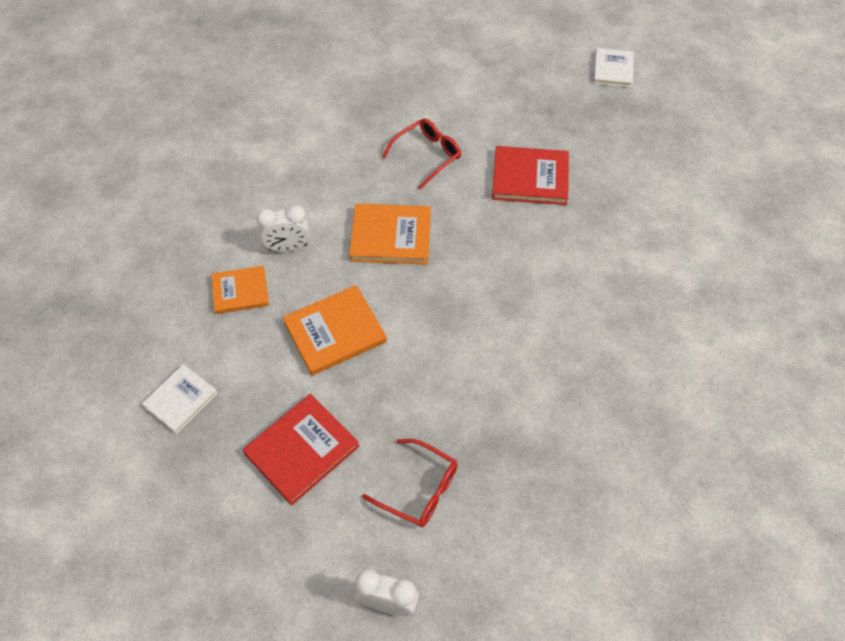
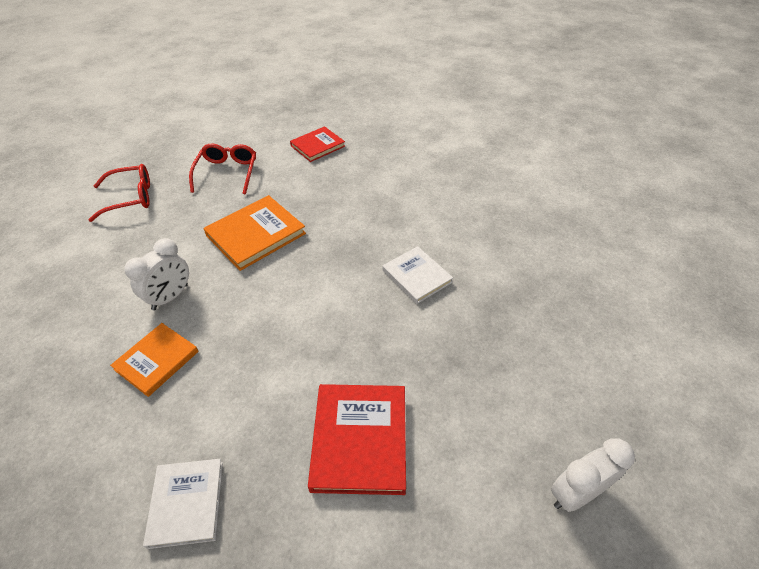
camera: 45 degrees left, 10 degrees down
orange book [283,285,387,376] -> none
red glasses [362,439,458,527] -> red glasses moved to [89,164,150,222]
red book [492,146,569,205] -> red book [290,126,345,162], size x0.66
white book [594,48,634,87] -> white book moved to [382,246,453,304]

